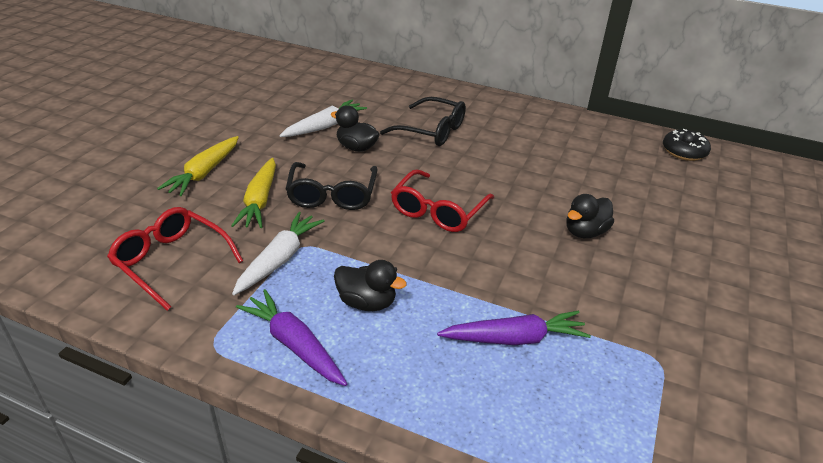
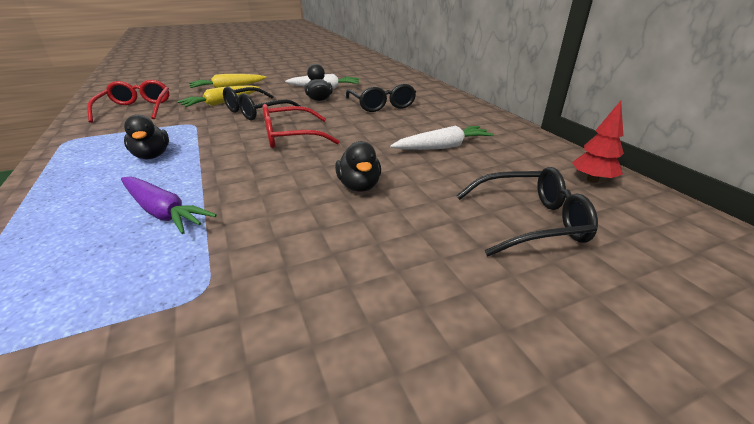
camera: 45 degrees right, 5 degrees down
white carrot [232,212,325,295] -> white carrot moved to [390,126,494,150]
purple carrot [236,289,347,386] -> none
black duck [566,194,614,238] -> black duck turned 105 degrees counterclockwise [335,141,381,192]
black donut [663,129,711,161] -> red tree [572,101,624,183]
none -> black glasses [456,167,598,256]

